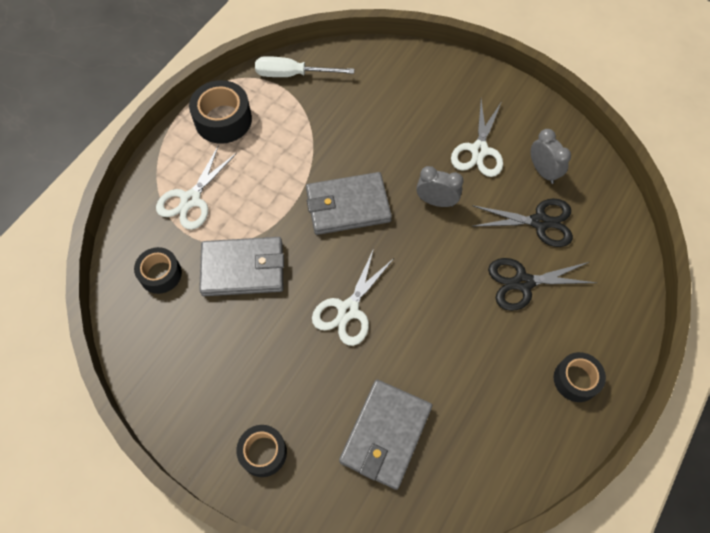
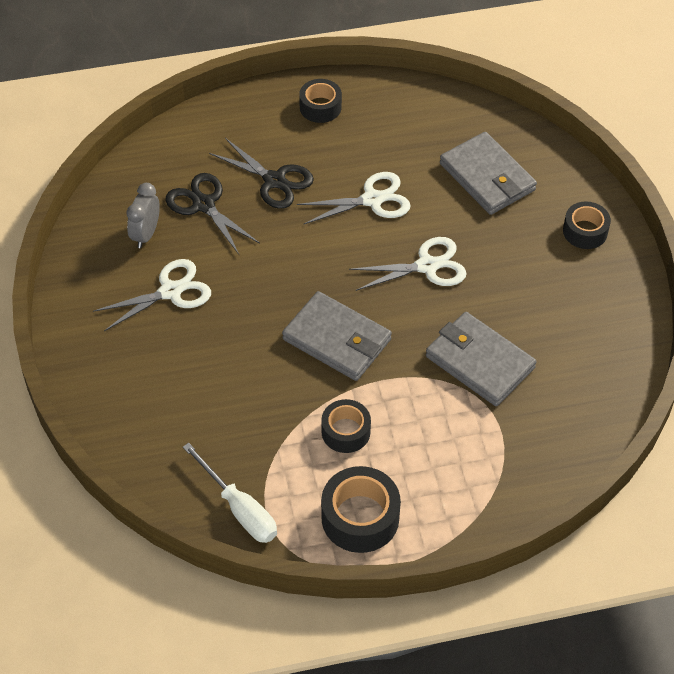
camera: 135 degrees left, 10 degrees down
black tape [134,247,182,294] -> black tape moved to [321,399,371,453]
white scissors [156,145,237,230] -> white scissors moved to [297,172,411,224]
grey wallet [339,380,432,490] -> grey wallet turned 75 degrees clockwise [440,132,537,215]
grey clock [416,166,463,207] -> none

